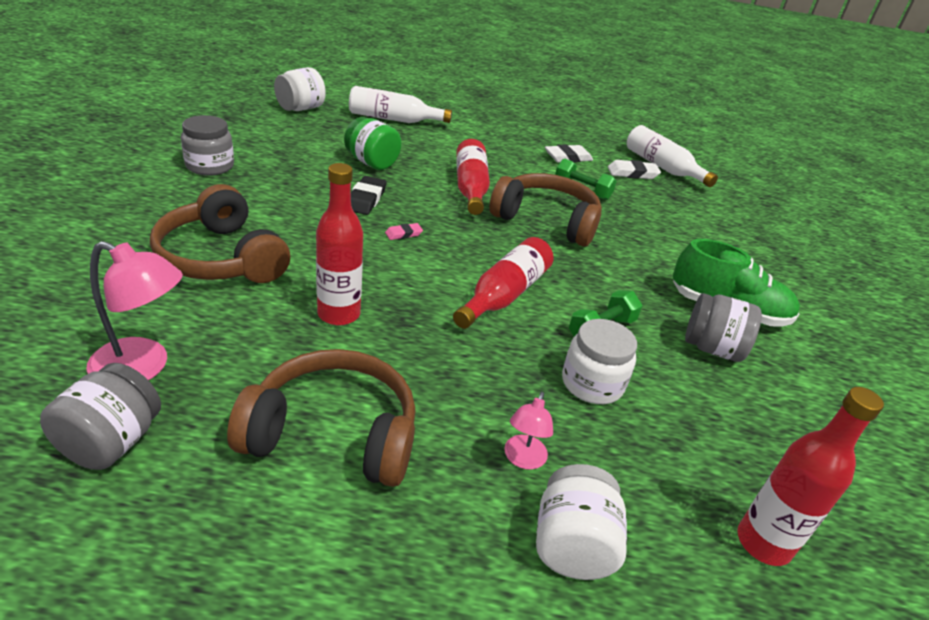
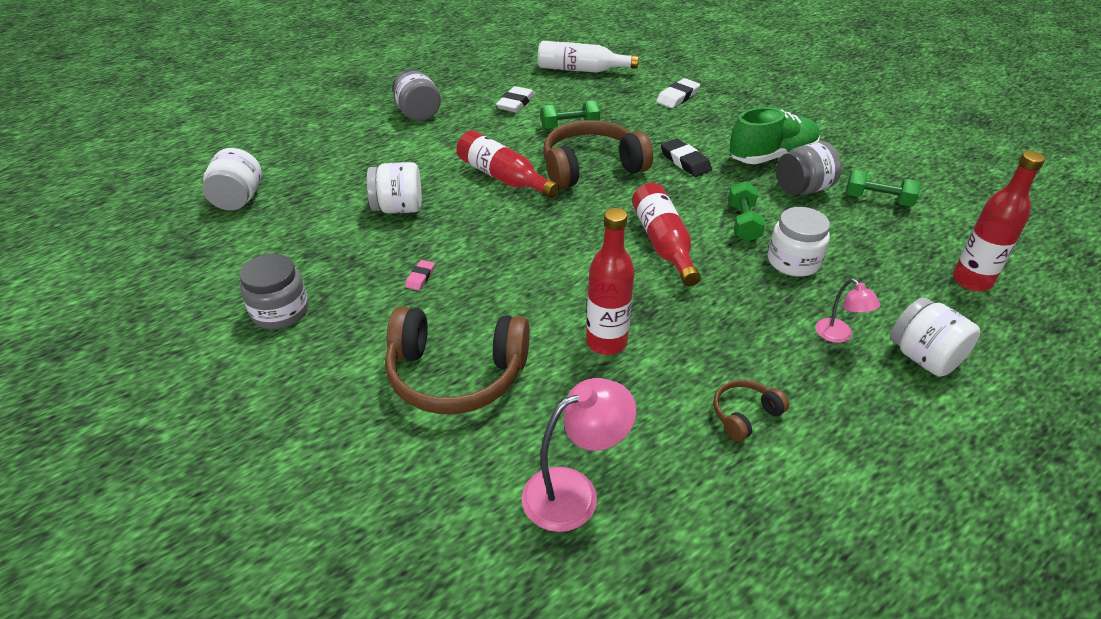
camera: 40 degrees left, 5 degrees up
grey jar [40,363,161,470] -> grey jar moved to [392,69,441,121]
brown headphones [227,349,415,487] -> brown headphones [713,379,789,442], size x0.47
green jar [344,117,401,170] -> white jar [367,162,422,214]
white bottle [349,86,452,123] -> none
black eraser [351,176,386,215] -> black eraser moved to [661,139,712,177]
pink eraser [385,223,423,240] -> pink eraser moved to [405,260,435,291]
white eraser [608,160,661,179] -> white eraser moved to [656,78,700,108]
none -> green dumbbell [846,170,921,207]

